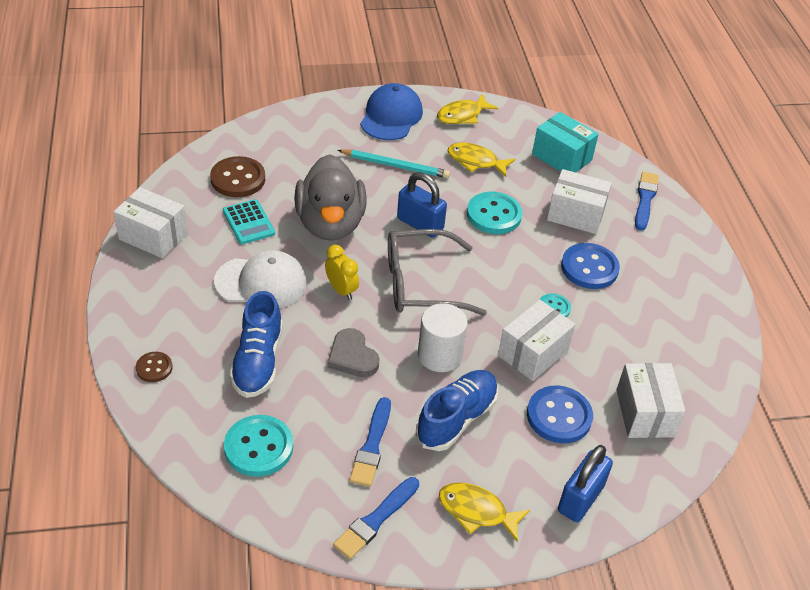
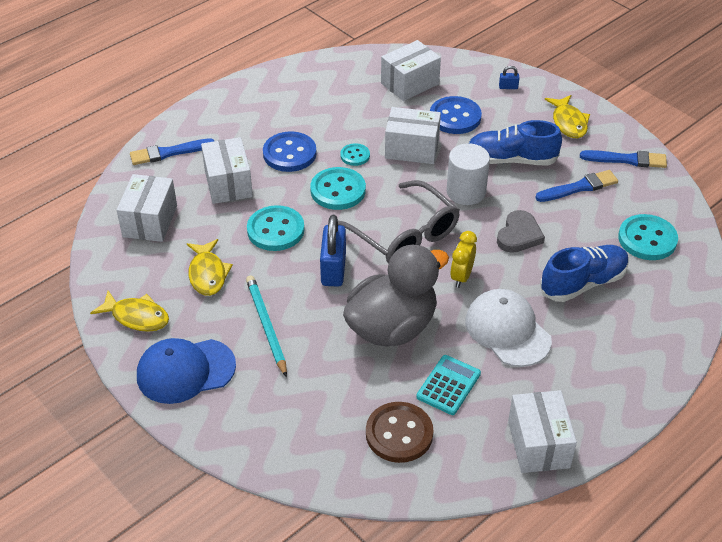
camera: 120 degrees left, 0 degrees up
brown button [136,352,172,382] -> none
turquoise box [532,112,599,172] -> white box [117,174,177,242]
blue padlock [558,445,613,522] -> blue padlock [499,66,519,89], size x0.44
none -> turquoise button [310,167,366,210]

